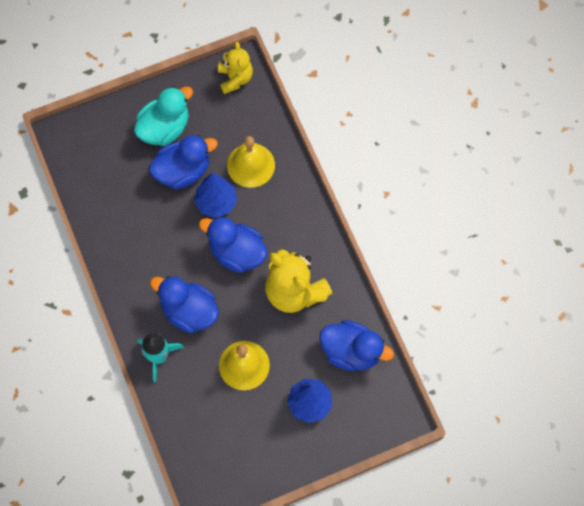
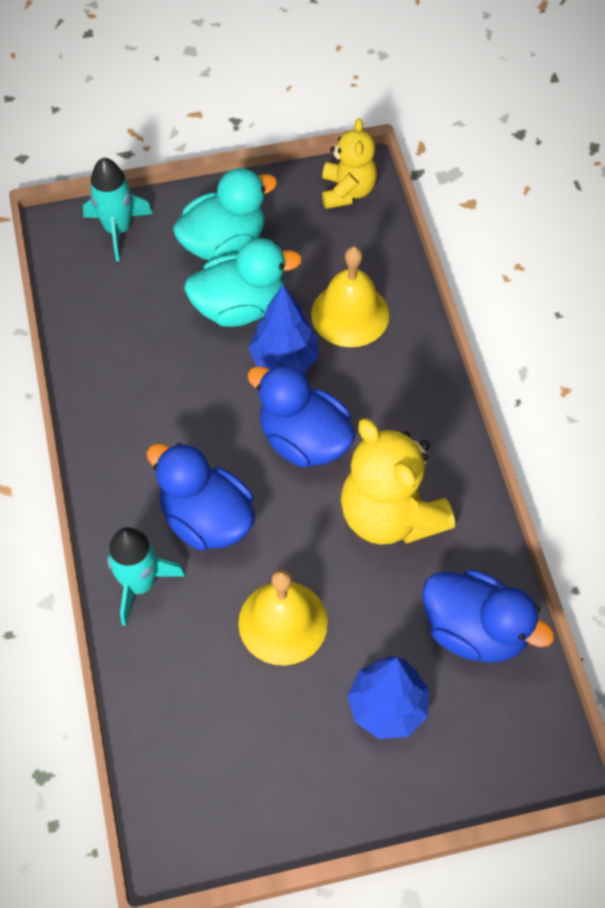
camera: 10 degrees right, 10 degrees down
blue duck [149,135,218,190] -> turquoise duck [184,238,302,327]
none -> turquoise rocket [83,157,153,261]

